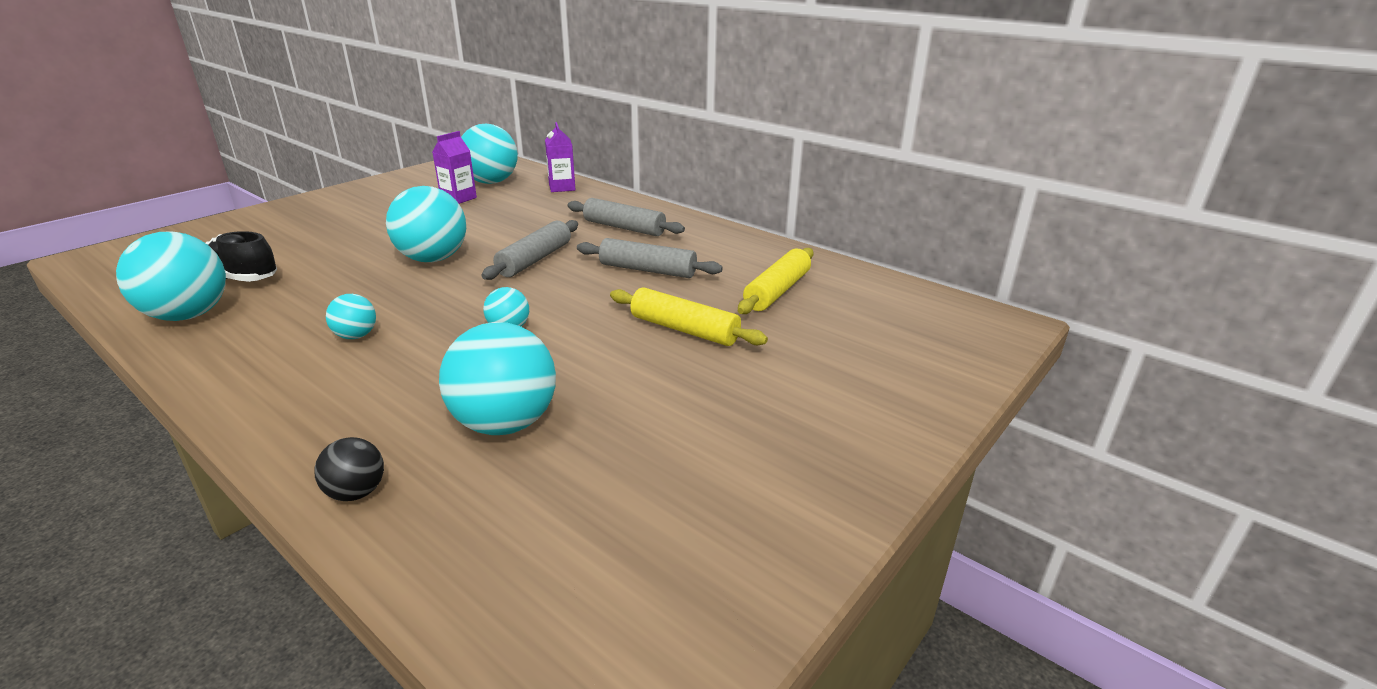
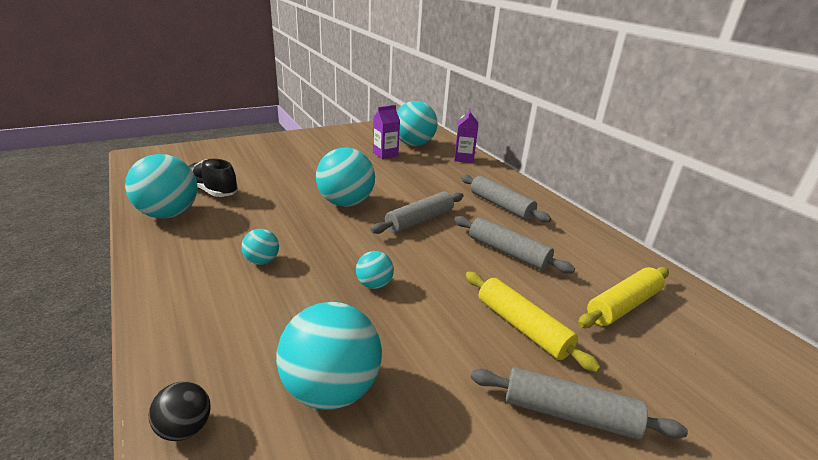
camera: 20 degrees right, 0 degrees up
none -> grey rolling pin [471,367,688,440]

